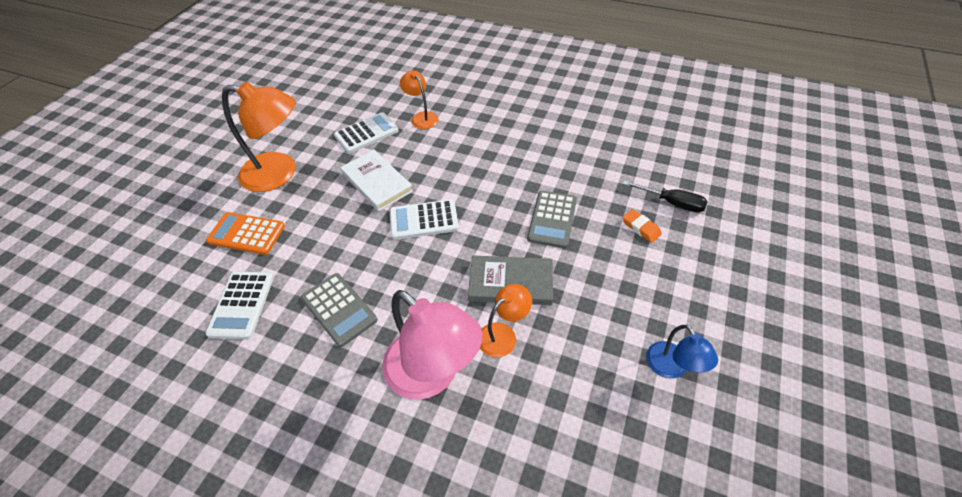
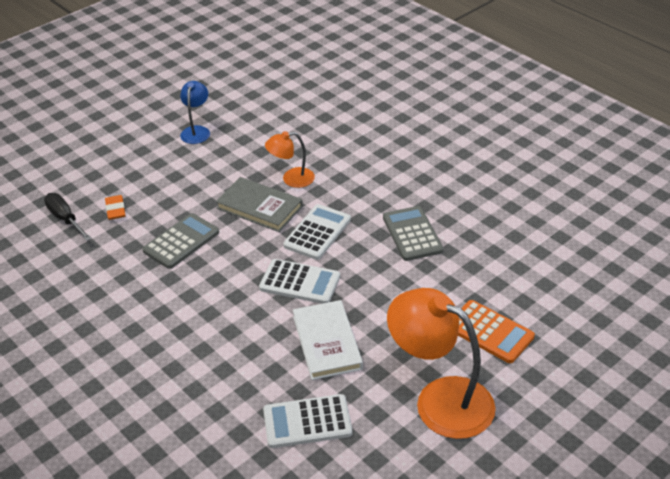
camera: 155 degrees left, 10 degrees down
white calculator [205,272,274,339] -> white calculator moved to [283,204,351,260]
pink lamp [382,290,482,400] -> none
orange lamp [400,71,438,129] -> none

